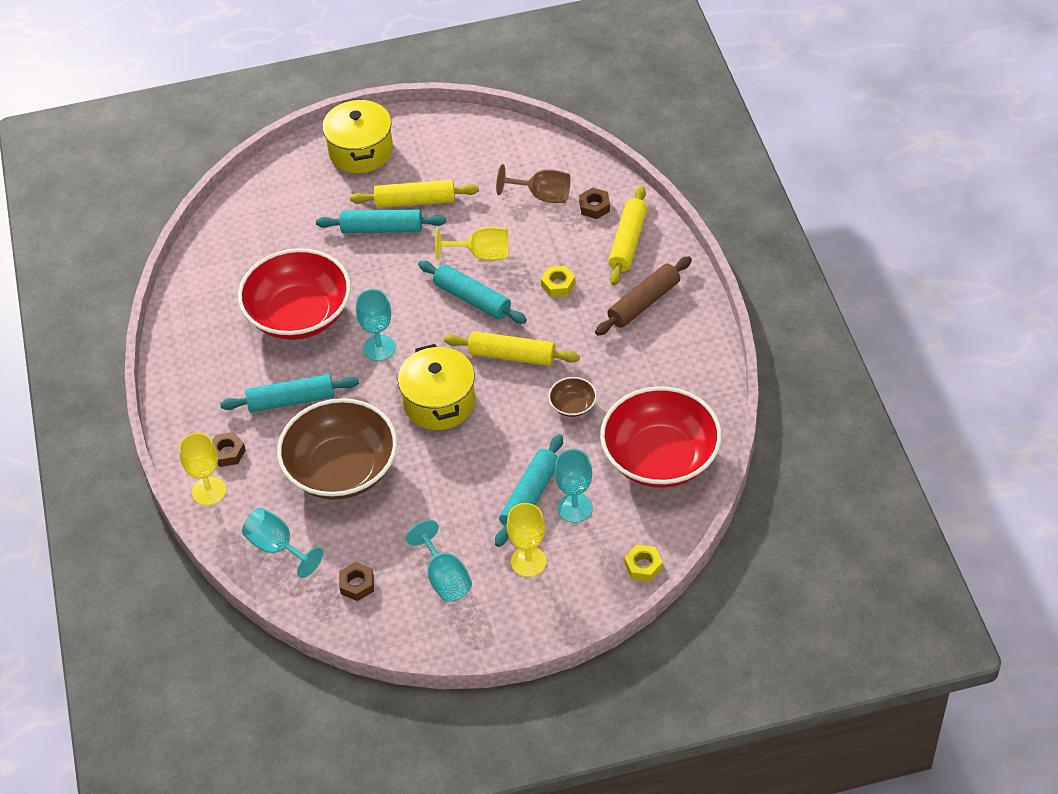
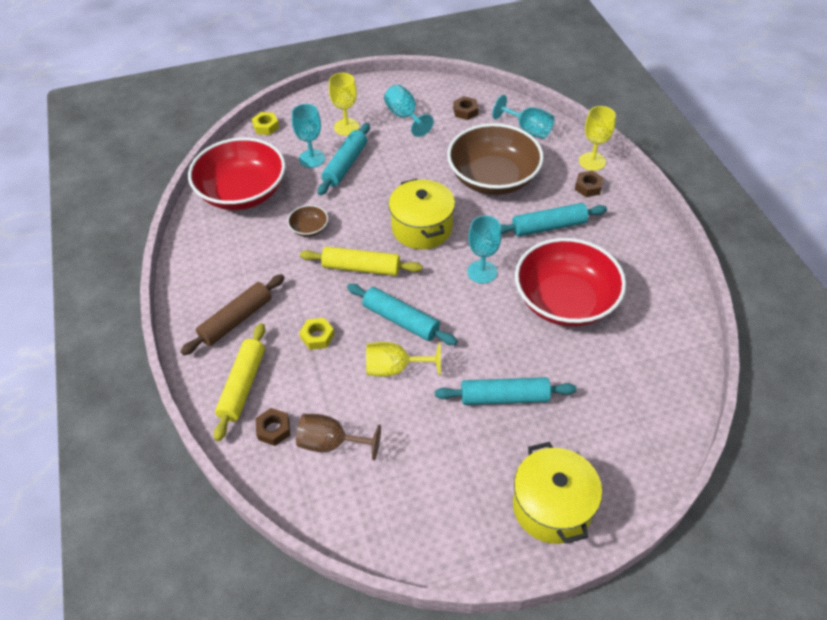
camera: 175 degrees right, 0 degrees up
yellow rolling pin [350,180,479,208] -> none

